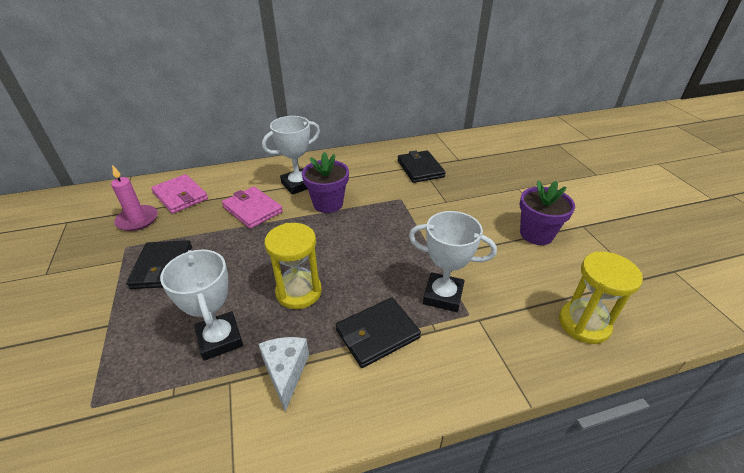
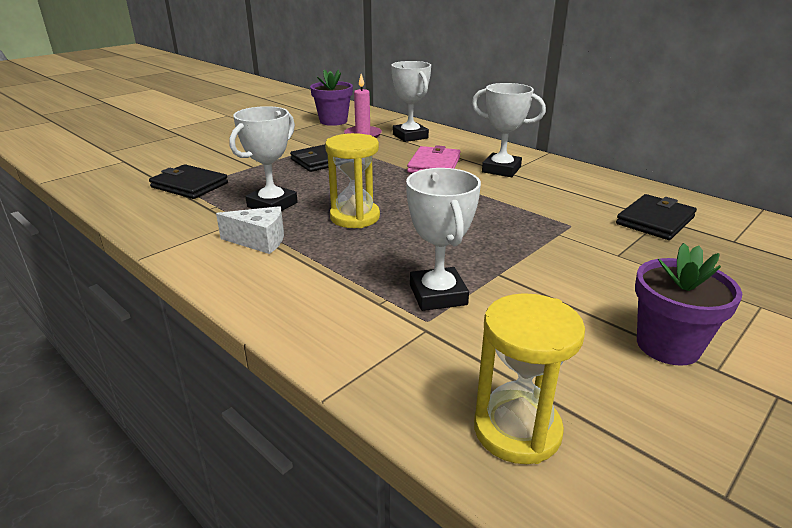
camera: 60 degrees right, 10 degrees down
pink wallet [151,174,208,214] -> white trophy [391,61,431,142]
white cheese [259,337,309,412] -> white cheese turned 45 degrees clockwise [216,206,284,254]
purple flower pot [302,152,349,213] -> purple flower pot moved to [310,69,353,126]
black wallet [336,297,421,368] -> black wallet moved to [149,164,228,199]

